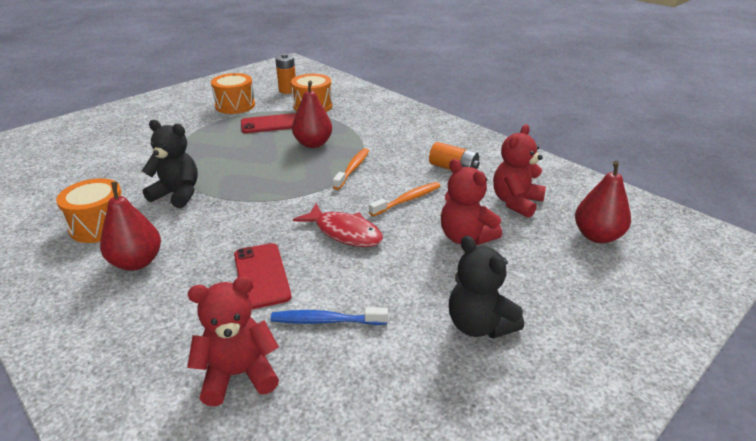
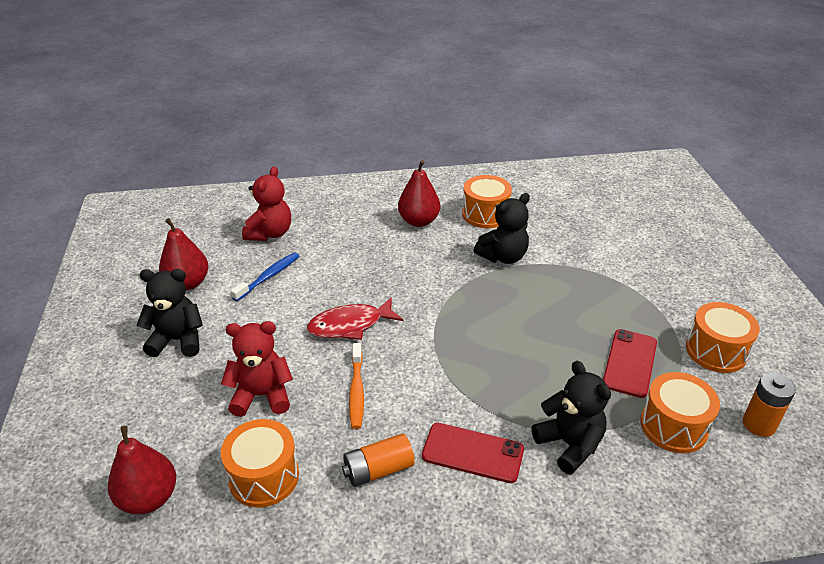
camera: 125 degrees right, 5 degrees up
red phone [234,243,292,309] -> red phone moved to [422,423,524,483]
red pear [292,81,332,148] -> red pear moved to [159,218,209,290]
orange toothbrush [333,148,369,190] -> none
red teddy bear [493,124,546,218] -> orange drum [221,419,299,507]
none -> black teddy bear [532,361,611,475]

